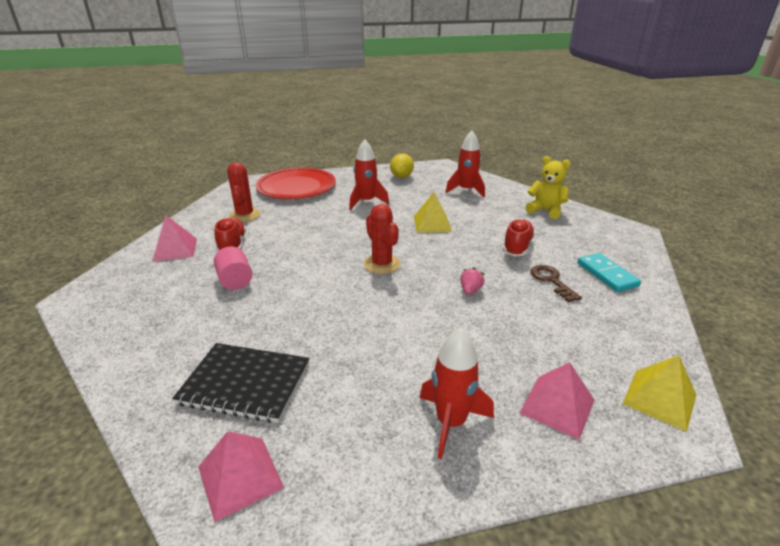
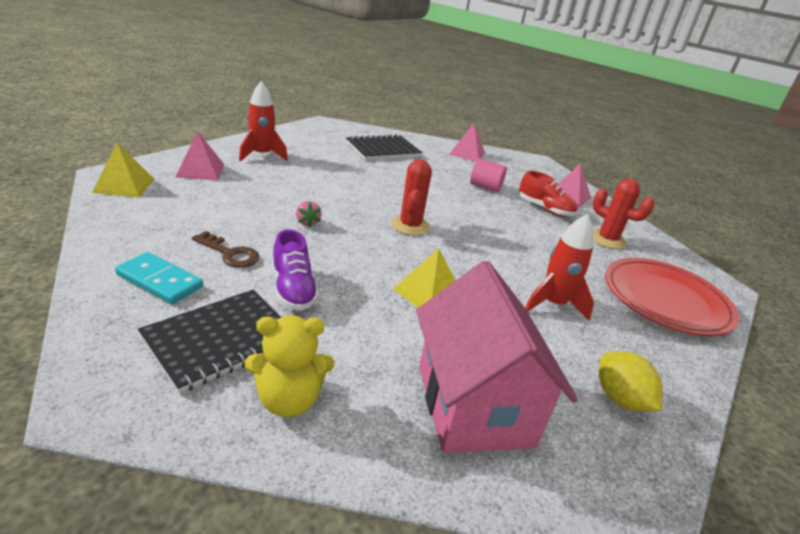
camera: 135 degrees right, 0 degrees up
pink pyramid [198,431,284,522] -> pink pyramid moved to [449,123,485,161]
red cactus [364,204,400,274] -> red cactus turned 75 degrees clockwise [391,159,432,235]
red rocket [445,131,485,197] -> pink house [416,261,578,453]
red shoe [503,219,535,256] -> purple shoe [272,229,319,311]
none -> black notebook [138,290,281,394]

